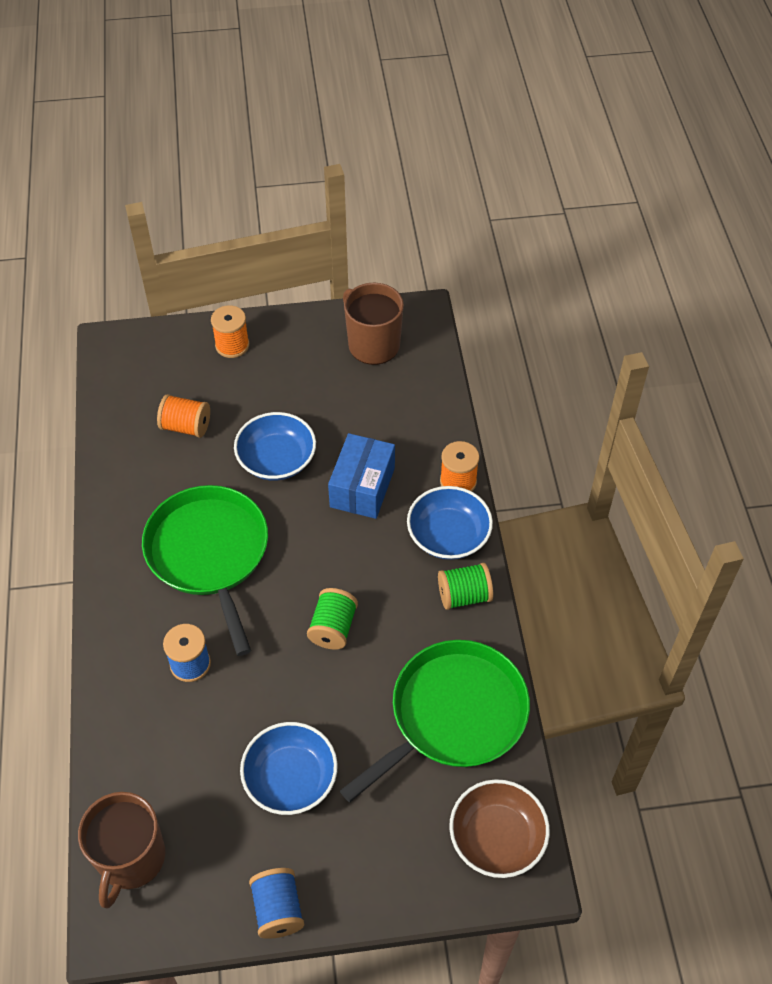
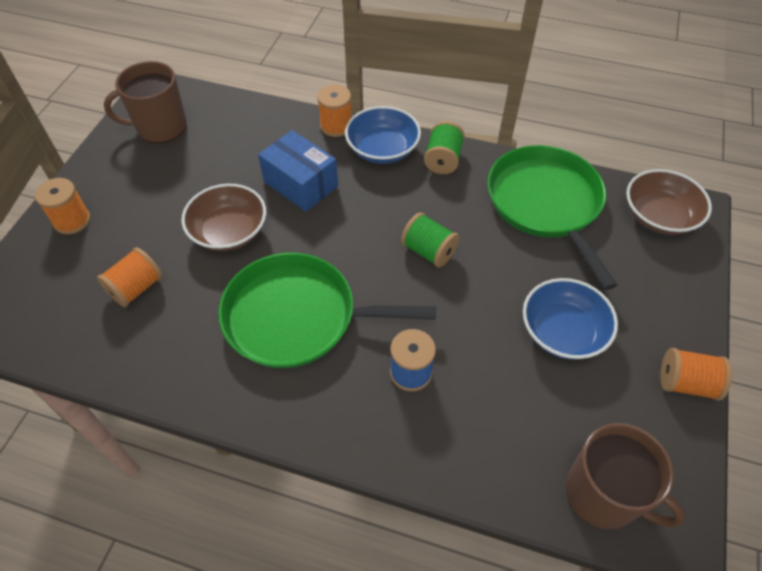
camera: 65 degrees left, 0 degrees up
blue bowl [234,412,316,481] -> brown bowl [181,184,266,251]
blue spool [249,868,304,939] -> orange spool [660,348,732,401]

